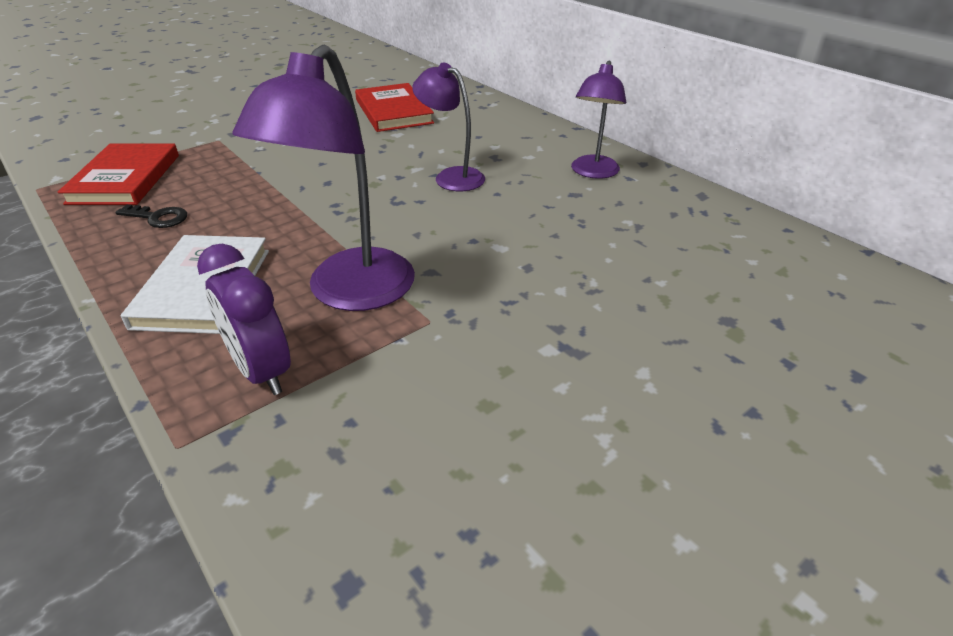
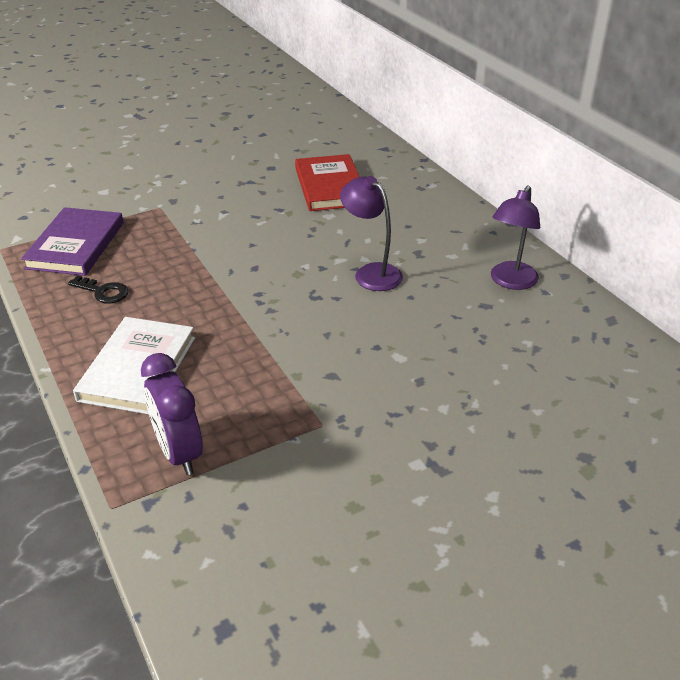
camera: 10 degrees right, 0 degrees up
red book [58,144,179,205] -> purple book [21,207,123,276]
purple lamp [233,44,415,311] -> none

